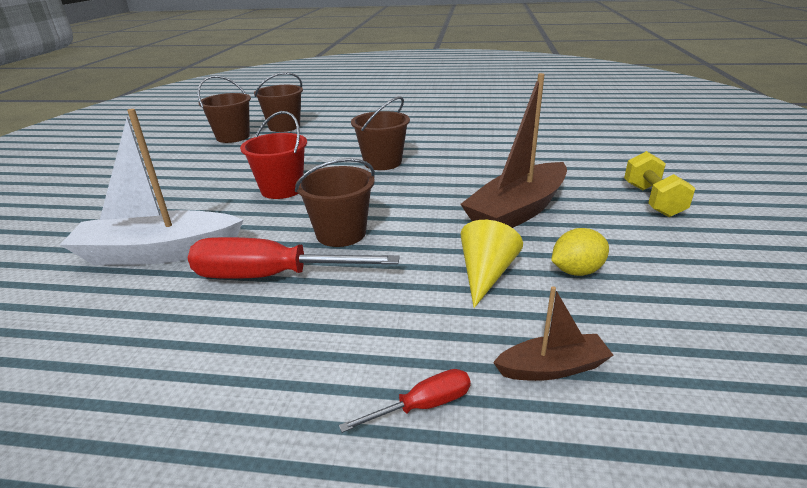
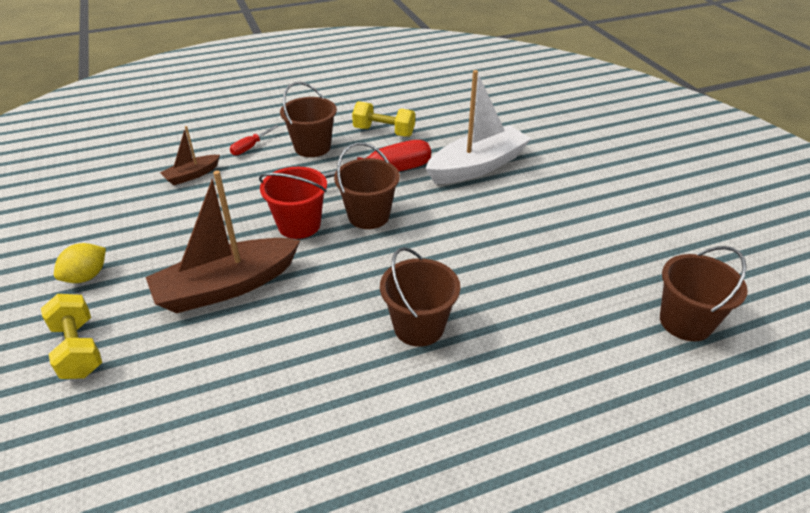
camera: 150 degrees right, 10 degrees up
red bucket [240,111,307,199] -> red bucket moved to [259,167,327,239]
brown bucket [254,72,303,132] -> brown bucket moved to [280,82,337,157]
brown boat [460,73,567,228] -> brown boat turned 135 degrees counterclockwise [146,171,301,313]
yellow cone [461,220,523,308] -> none
yellow lemon [551,228,609,276] -> yellow lemon moved to [54,243,106,283]
none -> yellow dumbbell [352,101,415,137]

